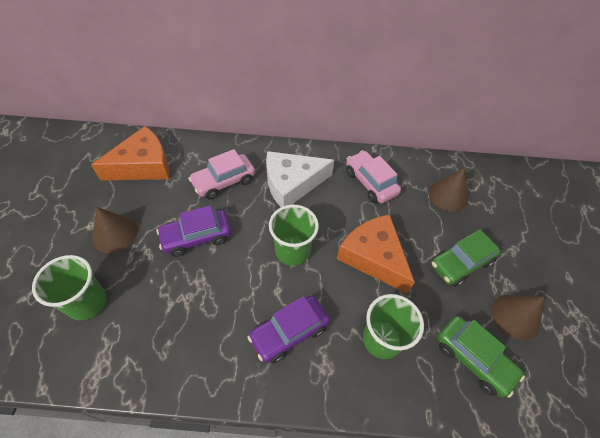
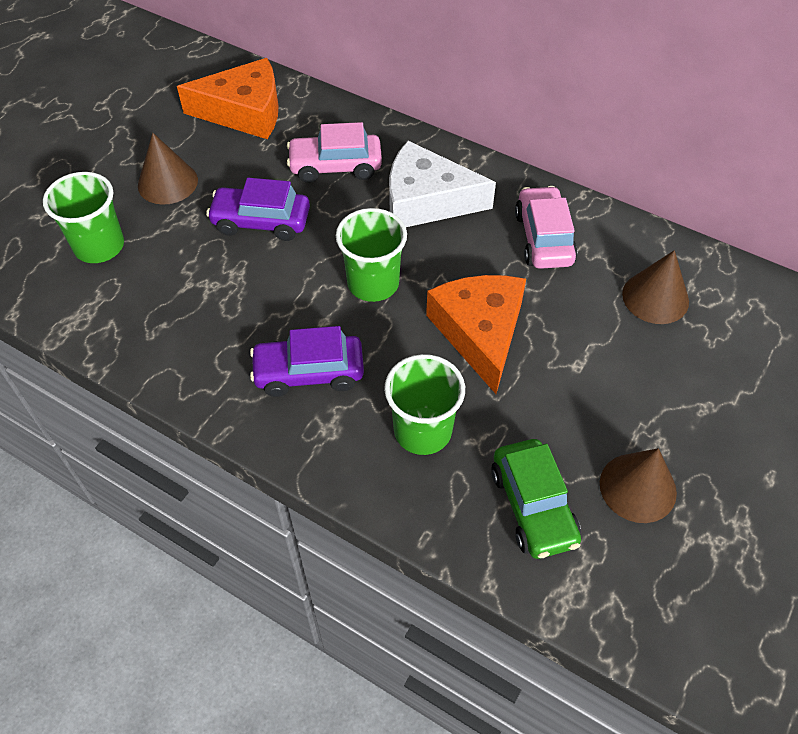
camera: 30 degrees right, 0 degrees up
green car [431,229,501,287] -> none

